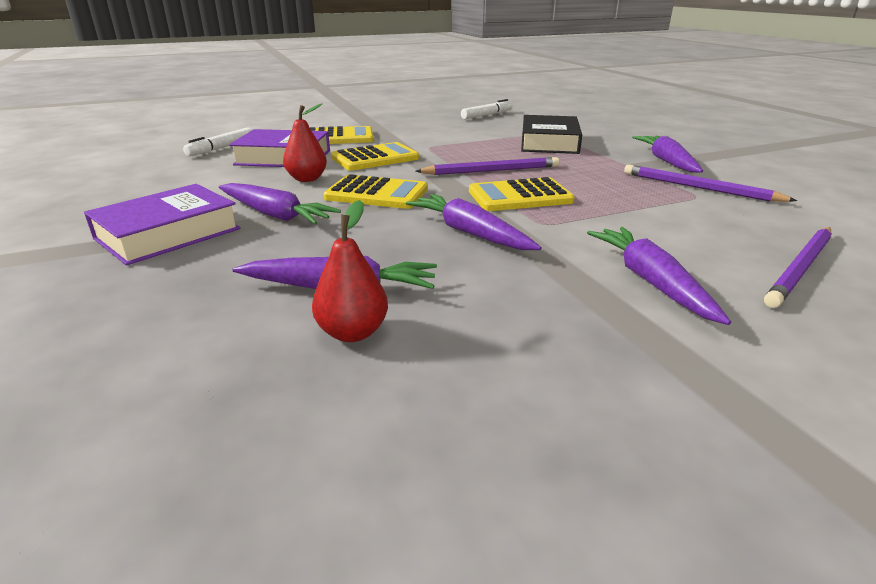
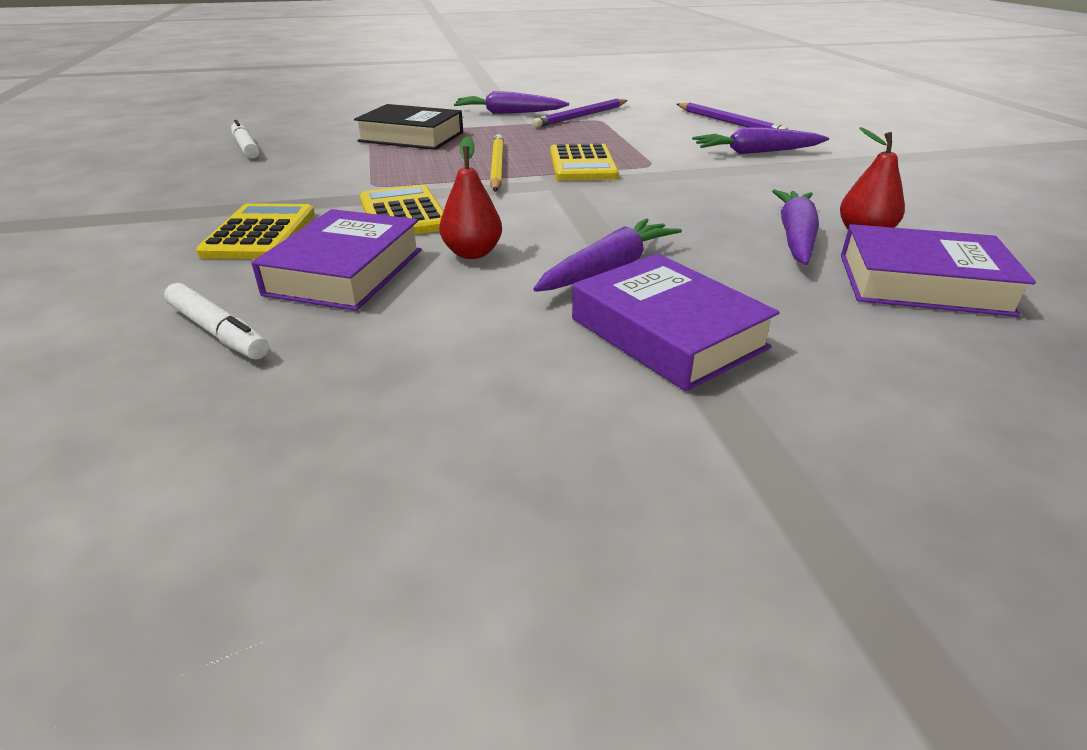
camera: 80 degrees left, 5 degrees up
yellow calculator [323,174,428,209] -> none
purple carrot [406,194,542,250] -> none
purple pencil [416,157,559,175] -> yellow pencil [490,134,504,192]
none -> purple book [841,224,1036,317]

